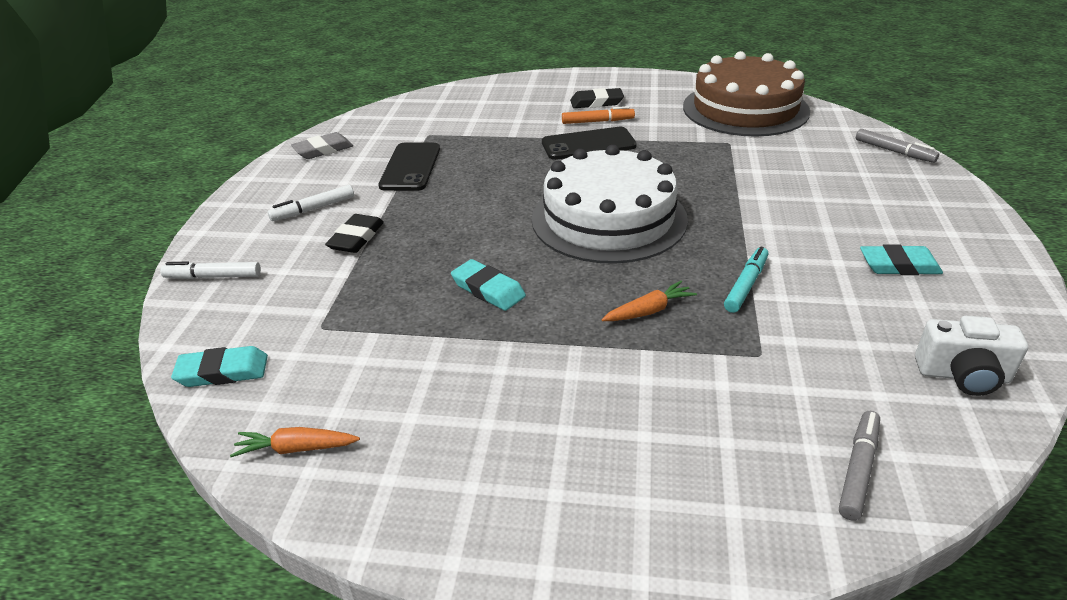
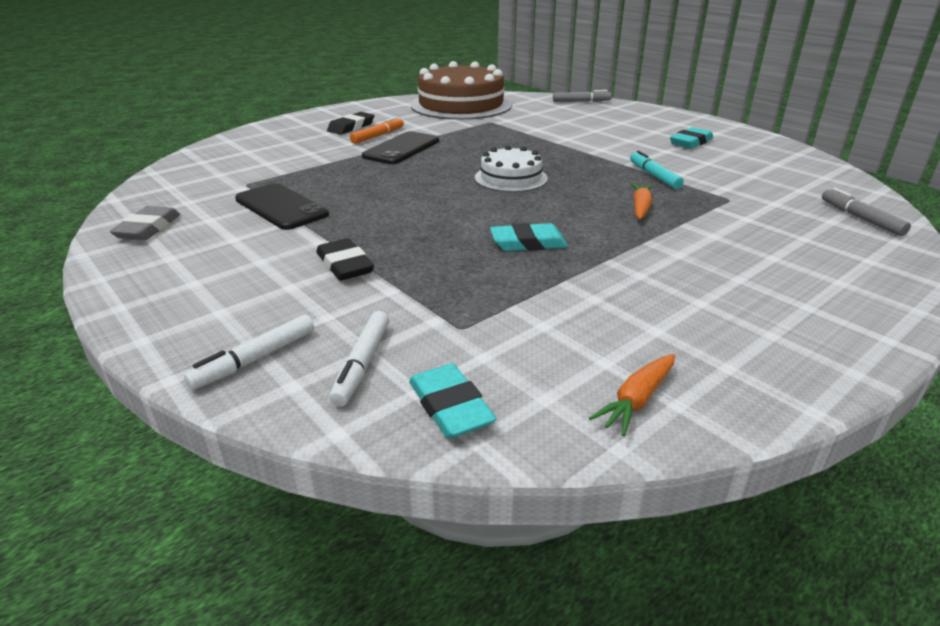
camera: 50 degrees left, 5 degrees down
turquoise eraser [171,346,268,387] -> turquoise eraser turned 60 degrees counterclockwise [409,363,497,439]
white marker [268,185,354,221] -> white marker moved to [329,311,389,407]
white cake [532,145,688,264] -> white cake [475,145,548,192], size x0.52
white camera [915,316,1028,396] -> none

